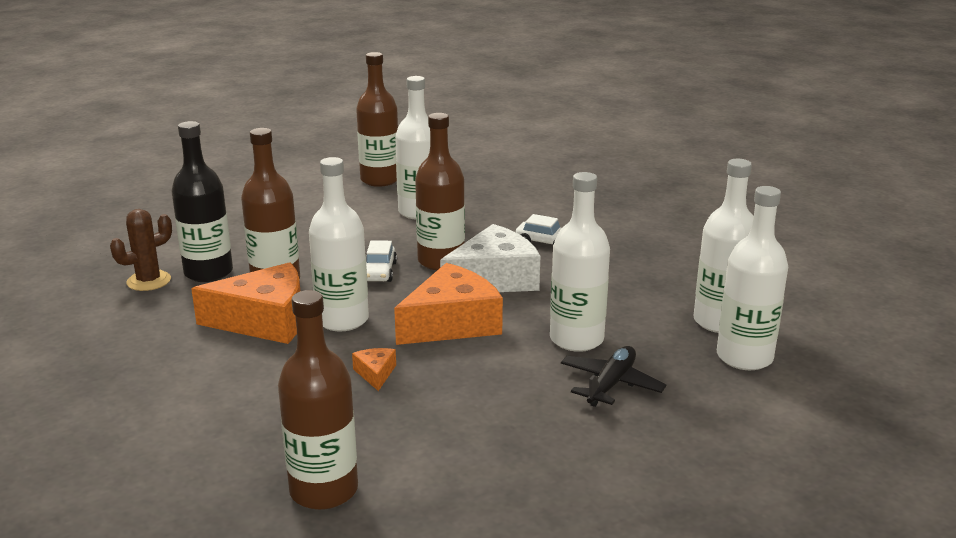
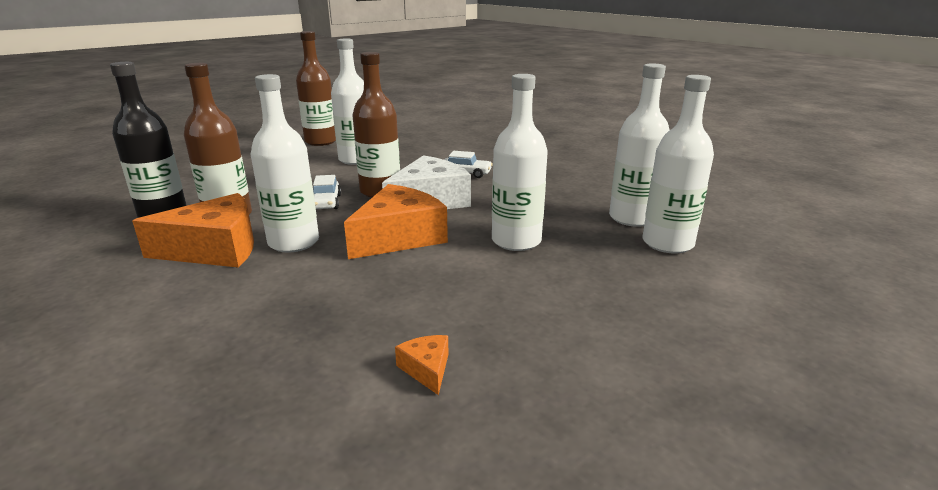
camera: 10 degrees left, 0 degrees up
brown cactus [110,209,172,291] -> none
brown bottle [278,290,358,510] -> none
orange cheese [352,348,396,391] -> orange cheese moved to [395,335,448,395]
black plane [561,346,666,407] -> none

